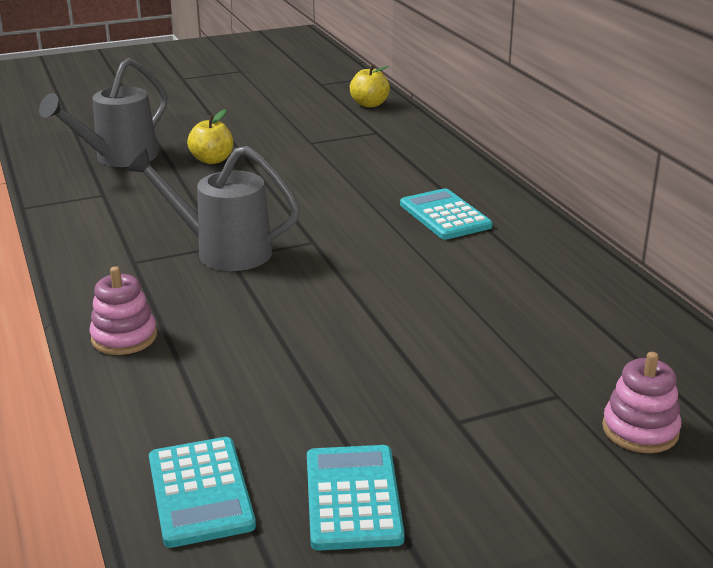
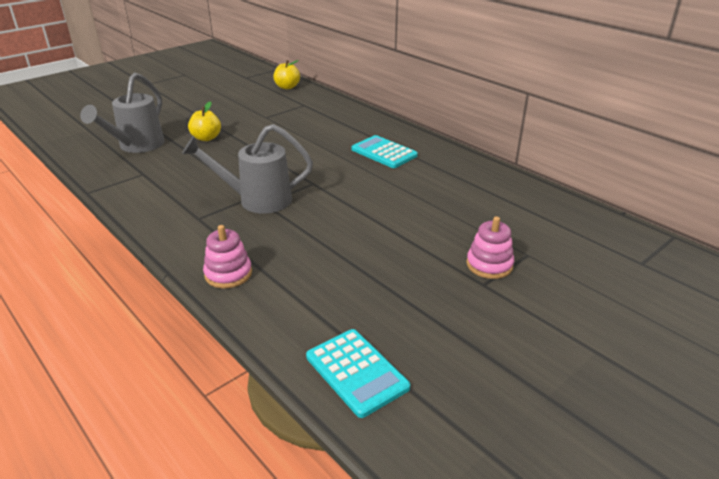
camera: 20 degrees left, 5 degrees up
turquoise calculator [307,445,405,551] -> none
pink stacking toy [602,352,681,453] -> pink stacking toy moved to [466,216,514,279]

